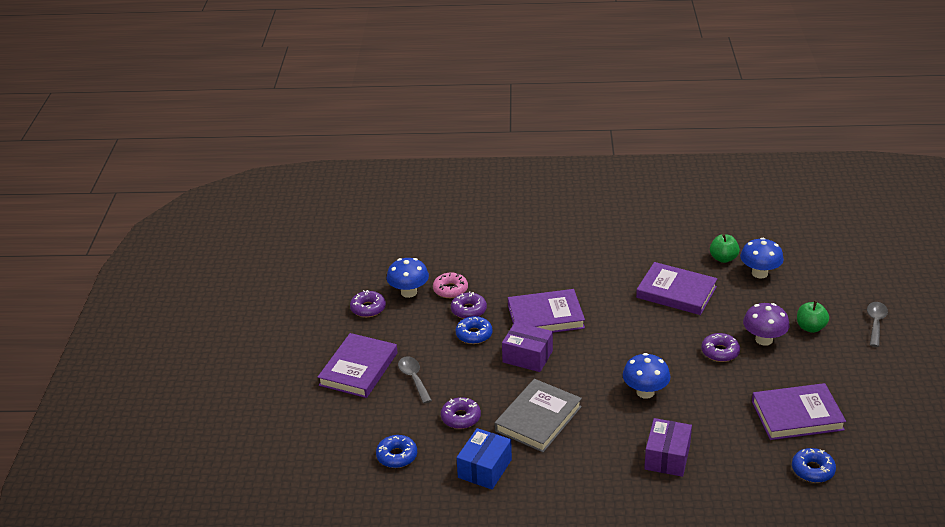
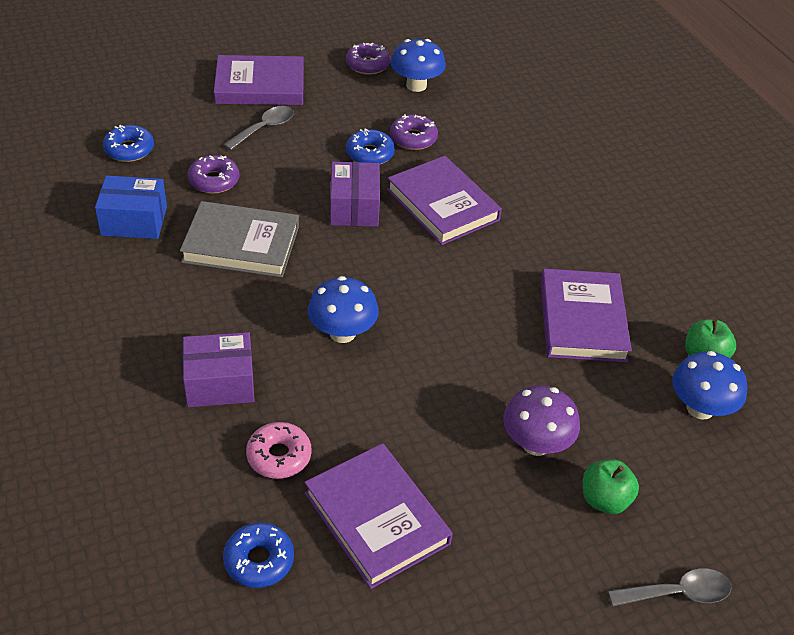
camera: 60 degrees right, 10 degrees up
pink donut [433,272,468,298] -> pink donut moved to [246,422,312,479]
purple donut [701,333,740,362] -> none

